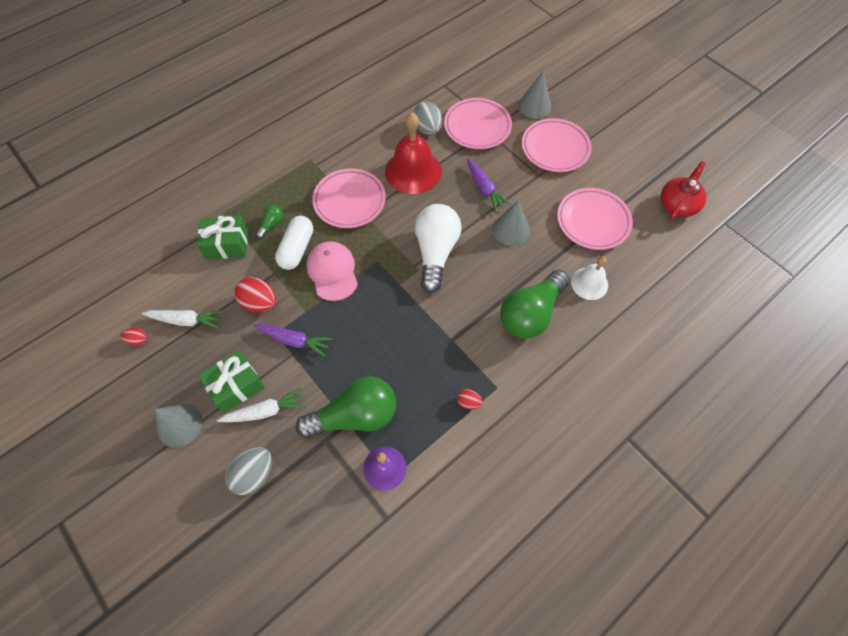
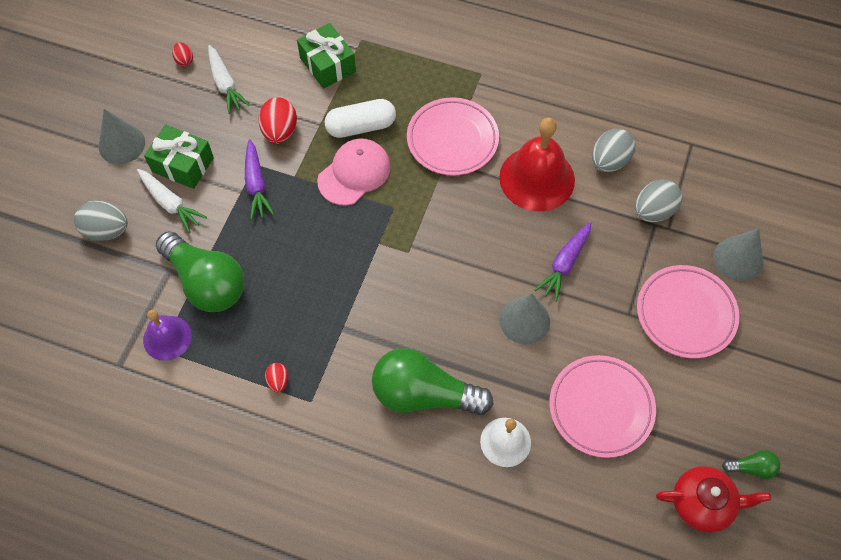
camera: 60 degrees right, 0 degrees up
green light bulb [256,205,283,238] -> green light bulb moved to [722,450,780,479]
white light bulb [415,204,462,293] -> none
pink plate [444,98,512,149] -> grey egg [635,179,682,222]

